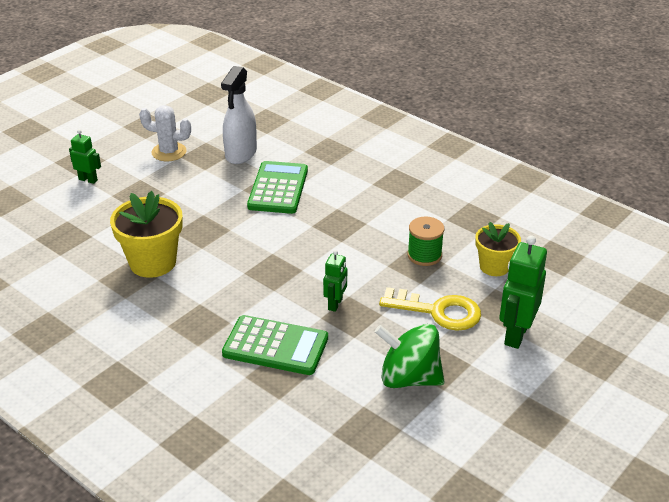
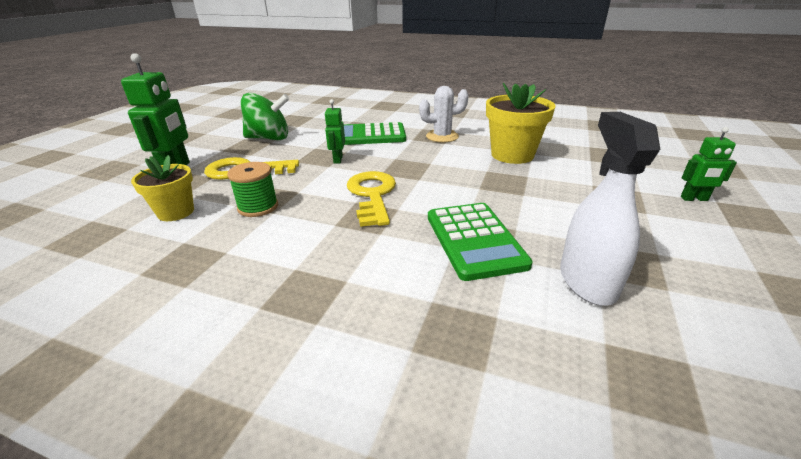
camera: 160 degrees right, 5 degrees down
white cactus [139,105,191,161] -> white cactus moved to [419,86,469,142]
none -> yellow key [347,171,396,227]

